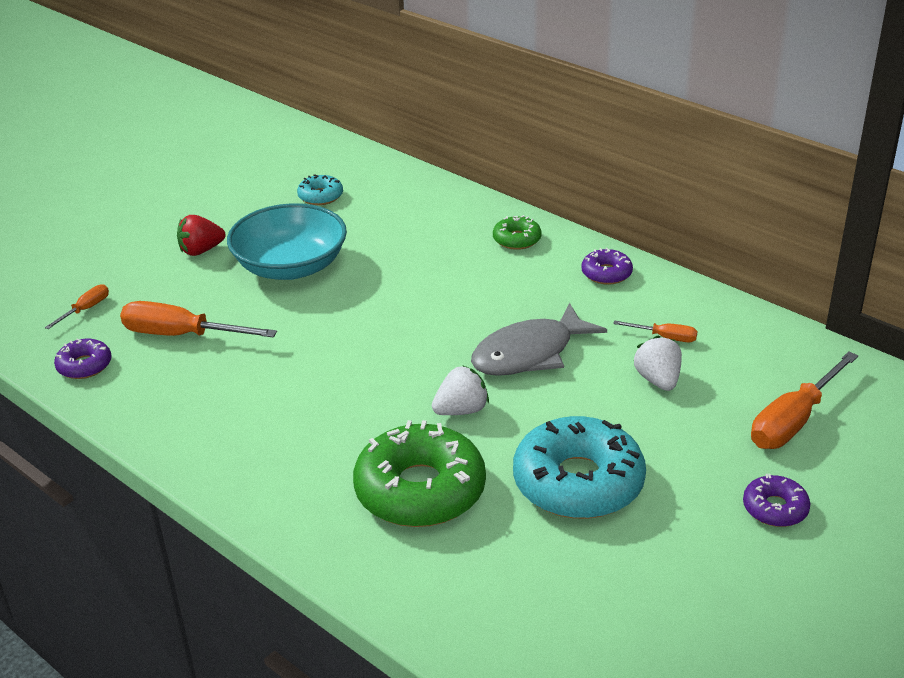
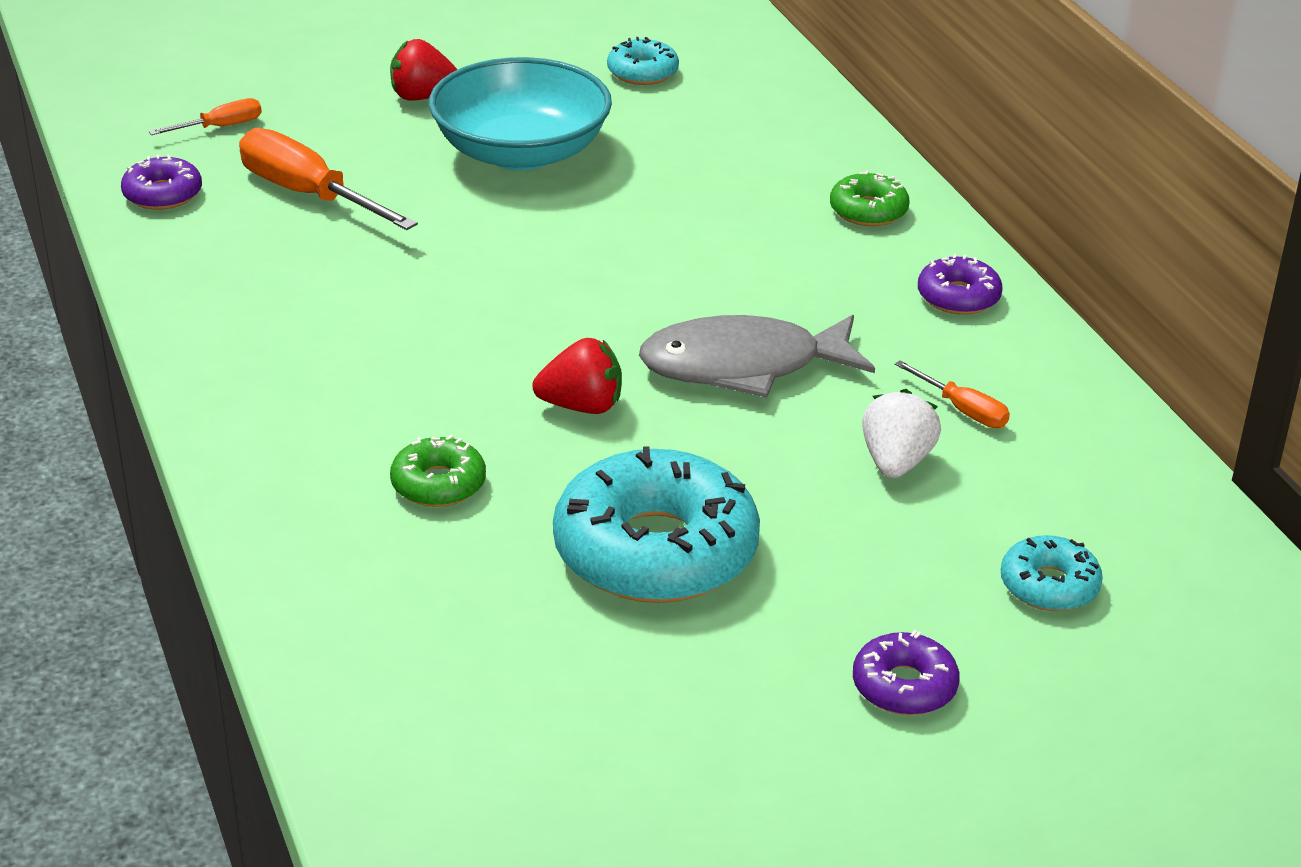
camera: 25 degrees right, 0 degrees up
green donut [353,420,486,527] -> green donut [390,435,486,507], size x0.48
white strawberry [432,365,489,415] -> red strawberry [532,338,622,414]
orange screwdriver [751,351,858,449] -> turquoise donut [1001,535,1103,611]

